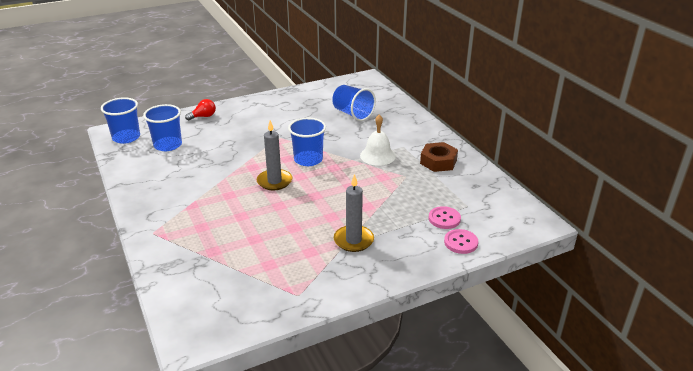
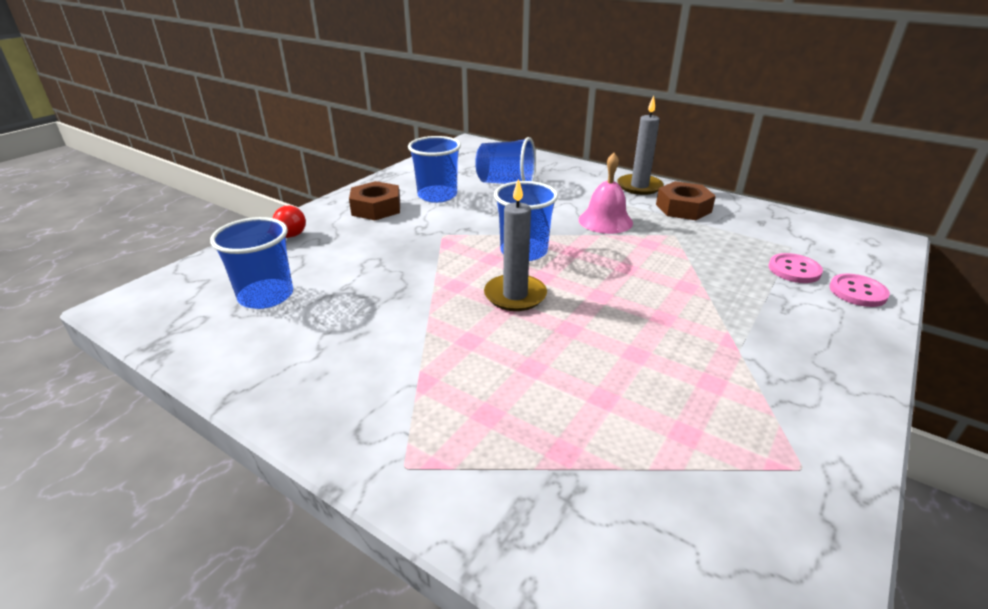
camera: 30 degrees left, 0 degrees up
blue cup [101,97,140,144] -> blue cup moved to [408,136,461,203]
grey candle [334,174,374,252] -> grey candle moved to [617,96,663,195]
white bell [360,114,396,166] -> pink bell [579,153,633,234]
none -> brown nut [349,181,400,220]

